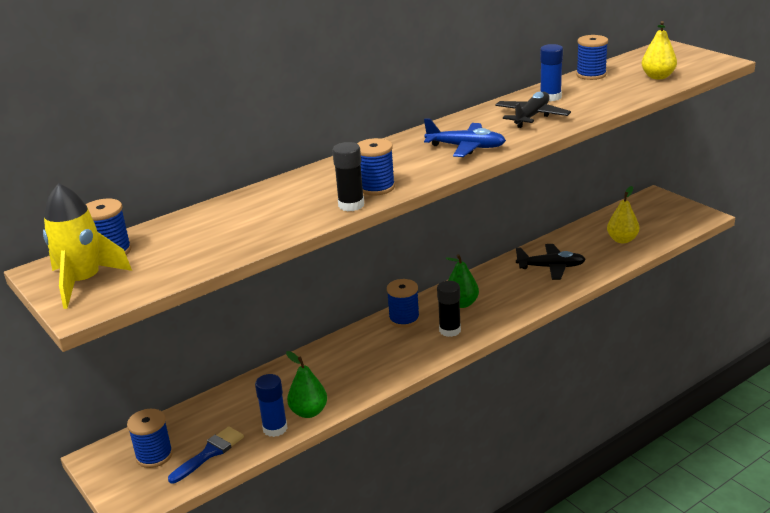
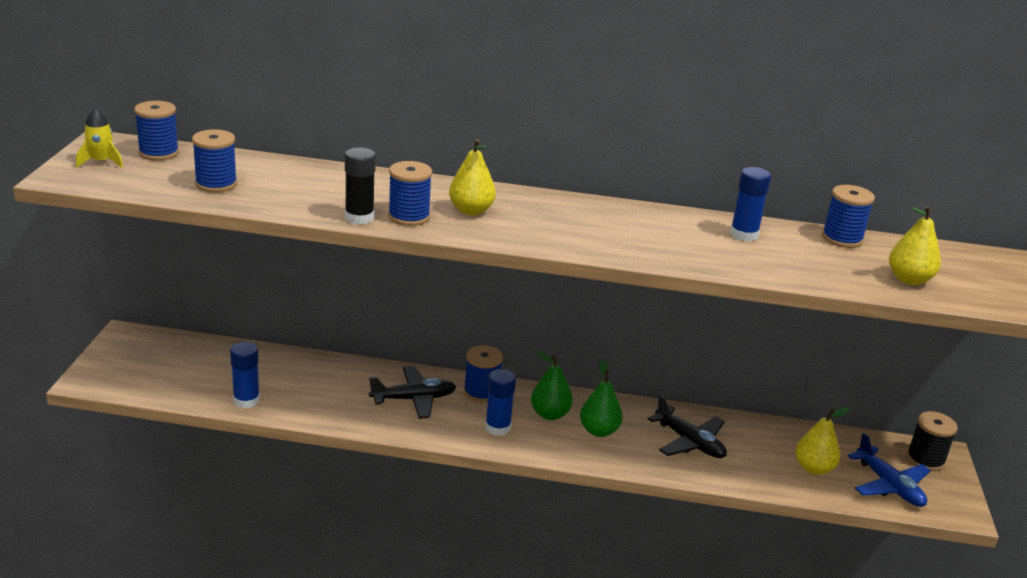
camera: 40 degrees right, 0 degrees up
yellow rocket [43,183,132,309] -> yellow rocket [76,108,123,168], size x0.56
blue spool [127,409,173,468] -> blue spool moved to [192,129,237,193]
blue brush [168,426,244,484] -> none
green pear [286,351,327,418] -> green pear moved to [580,360,623,437]
blue plane [424,118,506,157] -> blue plane moved to [848,433,931,507]
black glue stick [437,281,461,337] -> blue glue stick [485,369,516,436]
black plane [495,92,571,128] -> black plane moved to [369,366,456,419]
none -> yellow pear [449,139,496,215]
none -> black spool [907,411,958,471]

